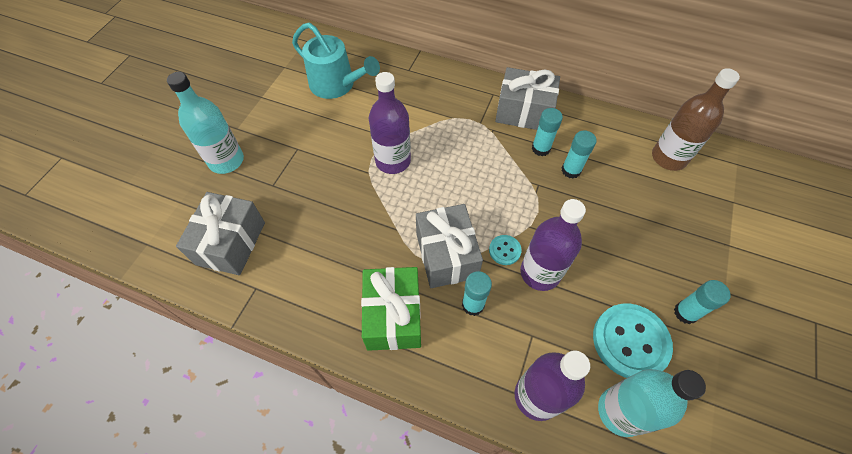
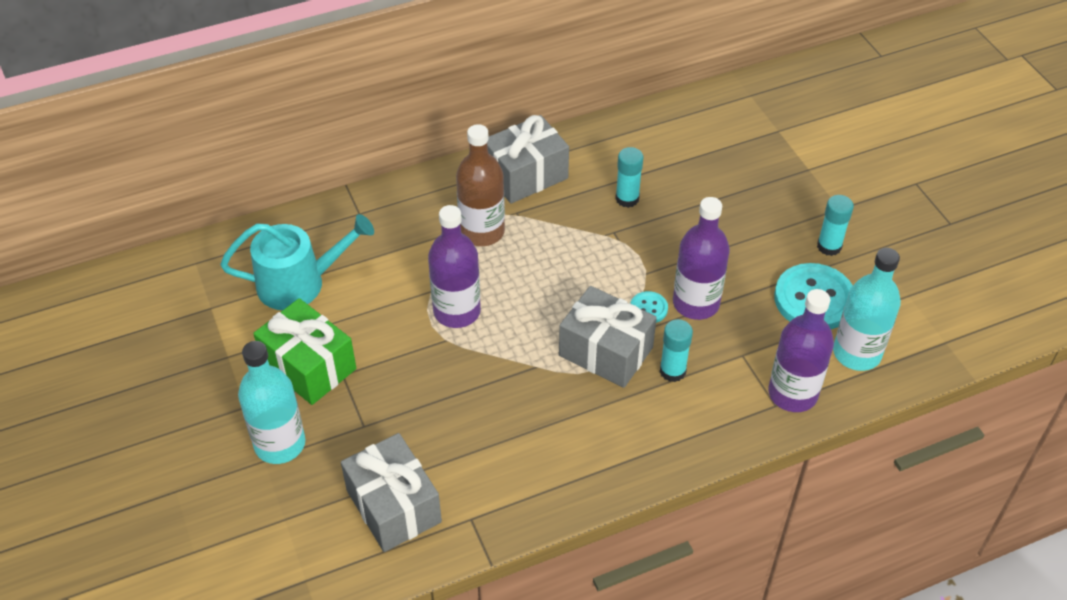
camera: 45 degrees left, 10 degrees down
green gift [361,267,421,351] -> green gift moved to [253,298,356,405]
turquoise glue stick [532,108,563,156] -> none
brown bottle [652,68,740,171] -> brown bottle moved to [456,124,505,246]

